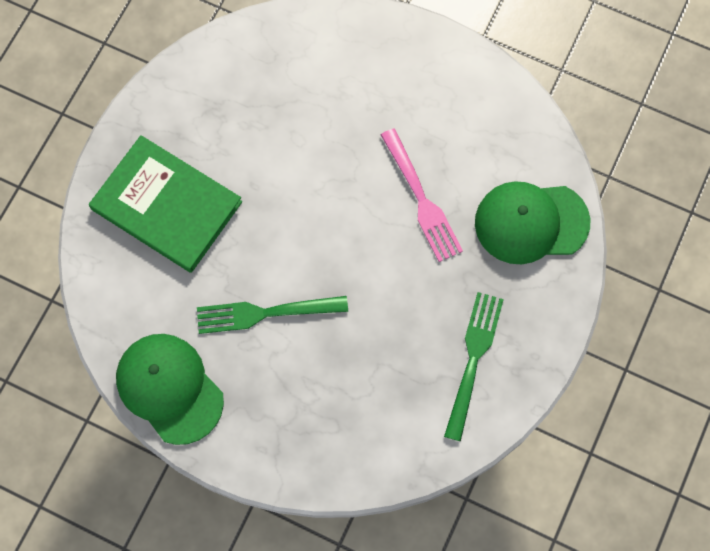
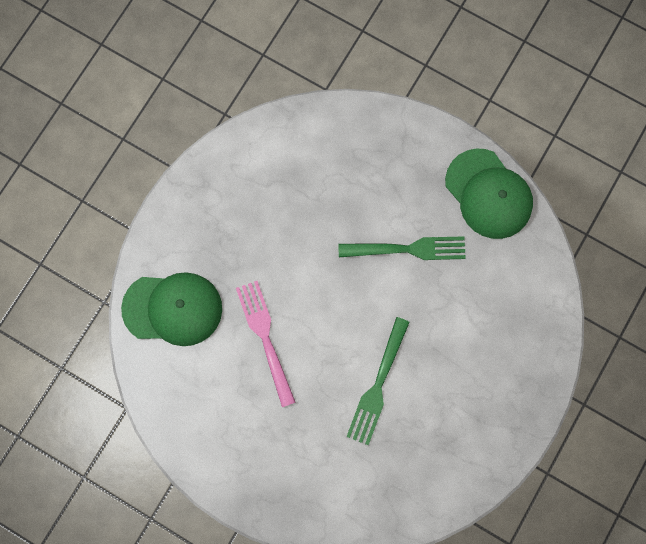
camera: 175 degrees left, 5 degrees up
green book [89,135,242,273] -> none
green fork [444,292,504,441] -> green fork moved to [346,317,410,445]

